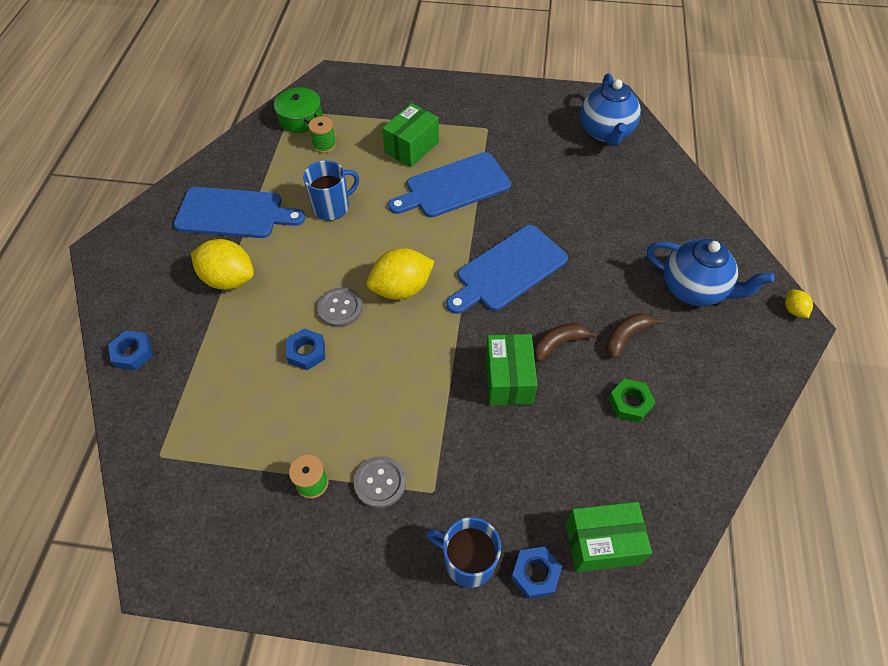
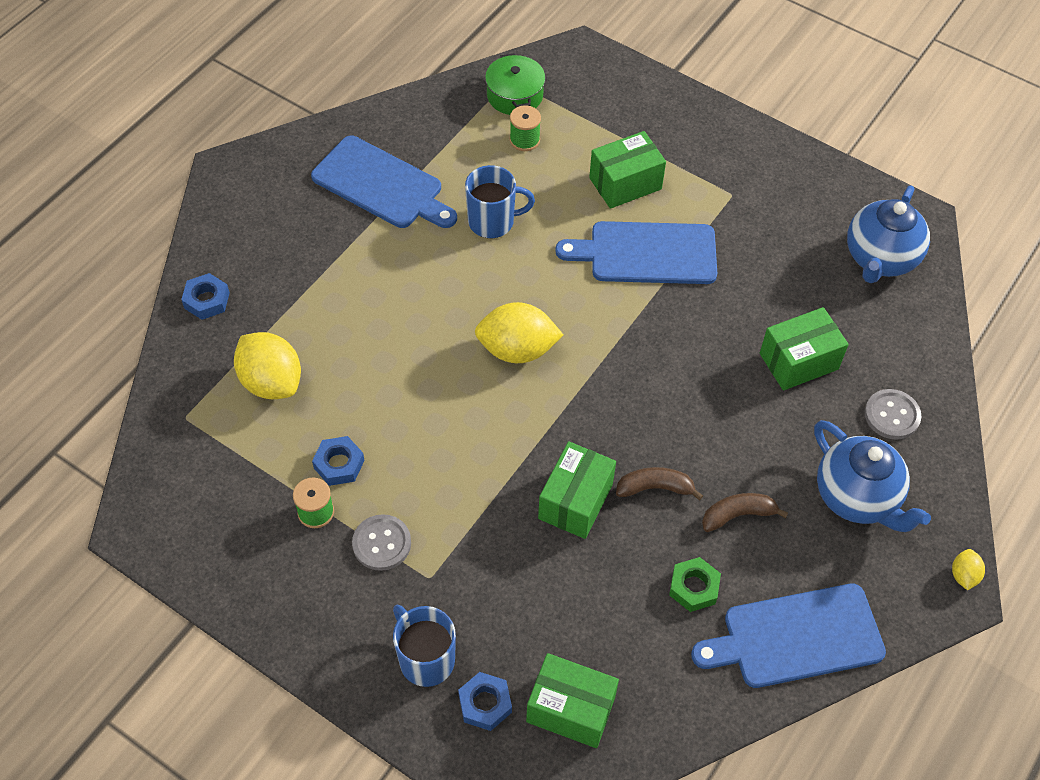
camera: 25 degrees right, 0 degrees up
yellow lemon [191,239,254,290] -> yellow lemon moved to [234,332,301,399]
blue nut [286,328,325,370] -> blue nut moved to [312,436,365,486]
grey button [317,288,362,327] -> grey button moved to [865,389,921,440]
blue cutting board [447,225,568,314] -> blue cutting board moved to [691,584,886,688]
none -> green box [760,307,849,391]

